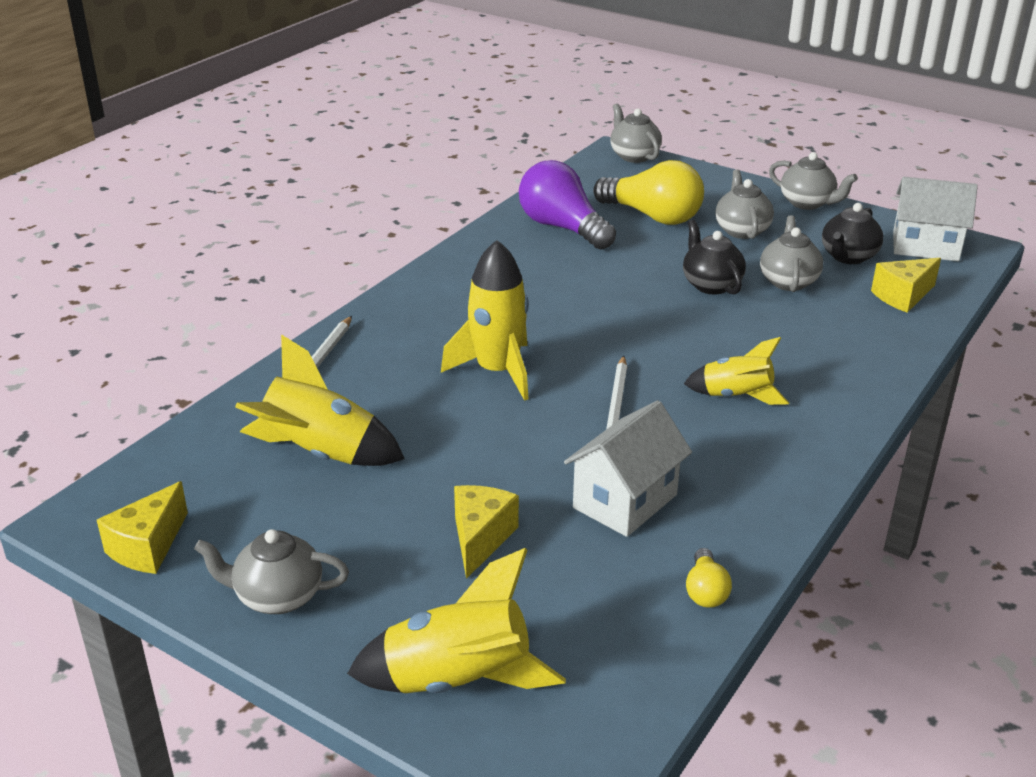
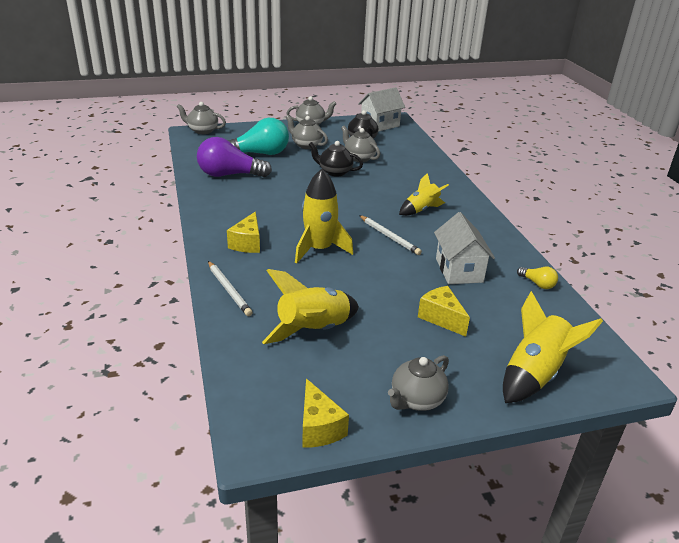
camera: 50 degrees left, 0 degrees up
yellow light bulb [593,160,704,225] -> turquoise light bulb [228,118,289,155]
yellow cheese [871,258,941,313] -> yellow cheese moved to [227,212,260,253]

